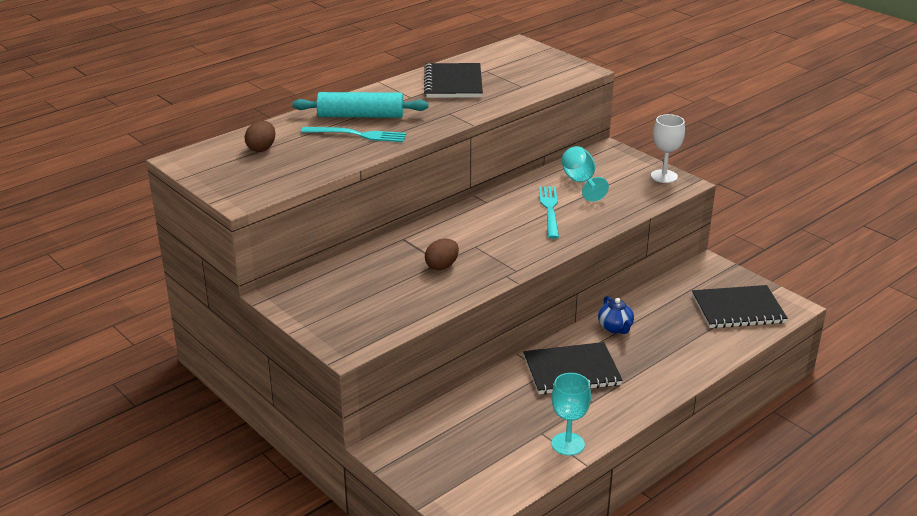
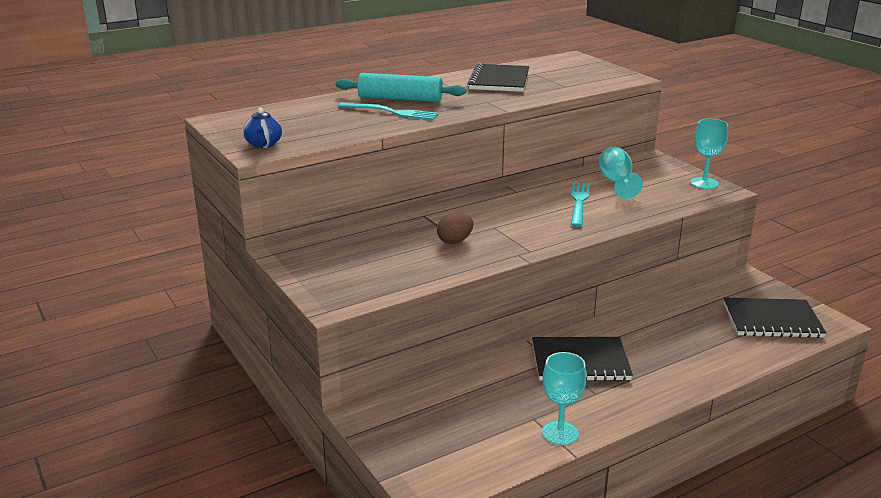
camera: 10 degrees right, 5 degrees down
brown egg [245,121,275,152] -> none
blue teapot [598,296,634,334] -> blue teapot moved to [243,108,282,148]
white goblet [651,114,685,183] -> turquoise goblet [690,119,728,189]

